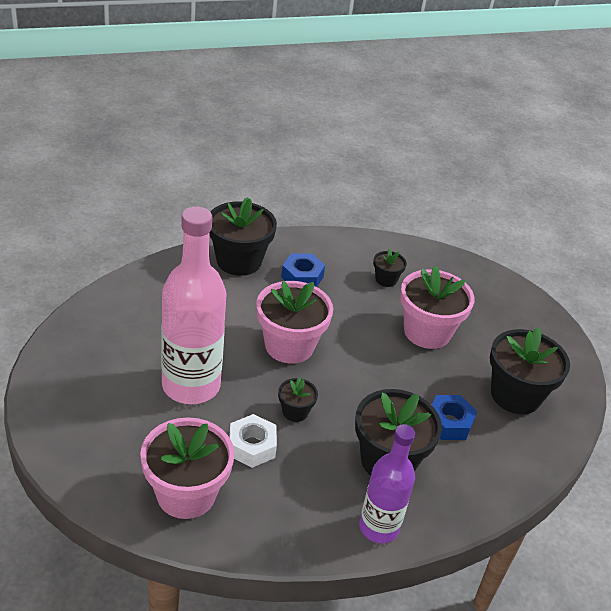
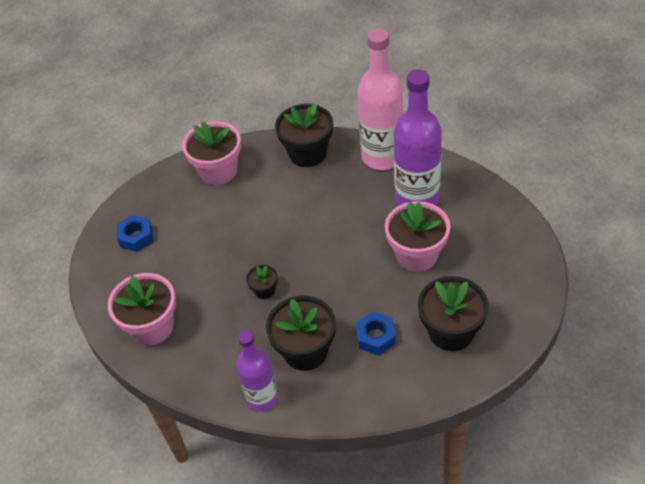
camera: 40 degrees right, 10 degrees up
pink bottle [161,207,227,404] -> pink bottle moved to [357,28,404,170]
white nut [229,414,277,468] -> none
pink flower pot [256,281,333,364] -> pink flower pot moved to [182,121,241,185]
blue nut [281,253,325,287] -> blue nut moved to [117,215,153,252]
black flower pot [373,249,407,287] -> purple bottle [394,70,442,206]

